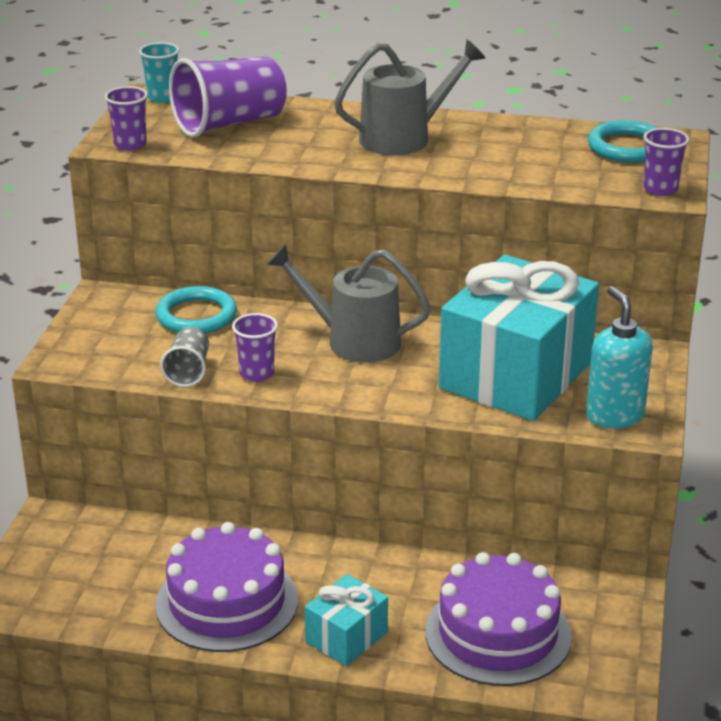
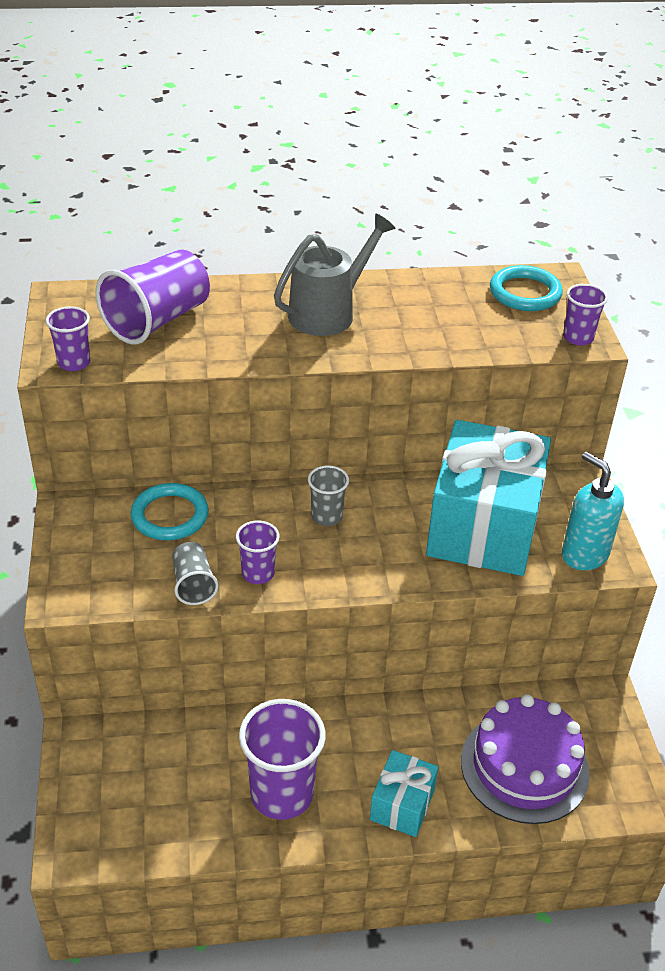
camera: 20 degrees left, 10 degrees up
turquoise cup [139,42,180,103] -> none
purple cake [155,522,298,652] -> purple cup [239,699,326,820]
grey watering can [267,244,431,363] -> grey cup [308,465,349,526]

